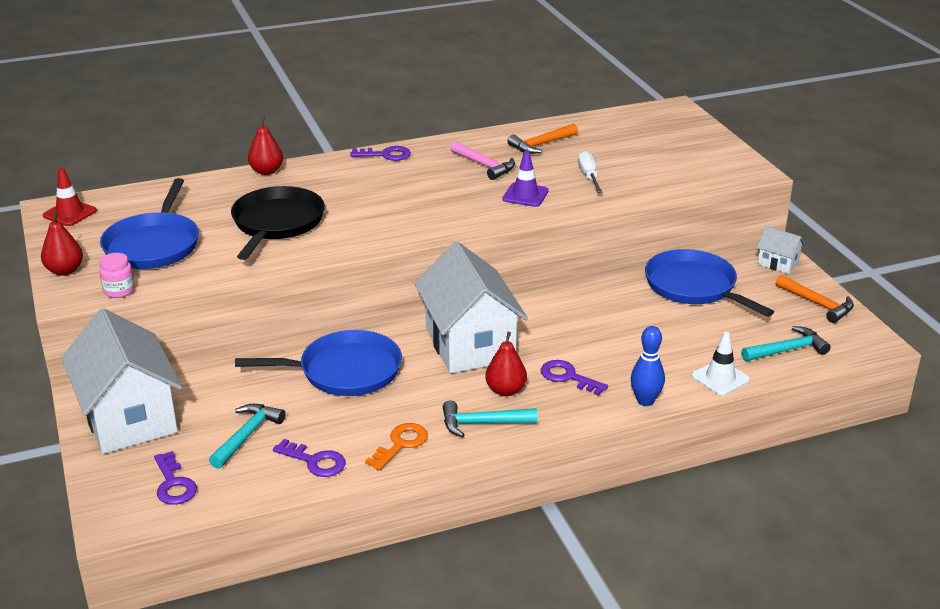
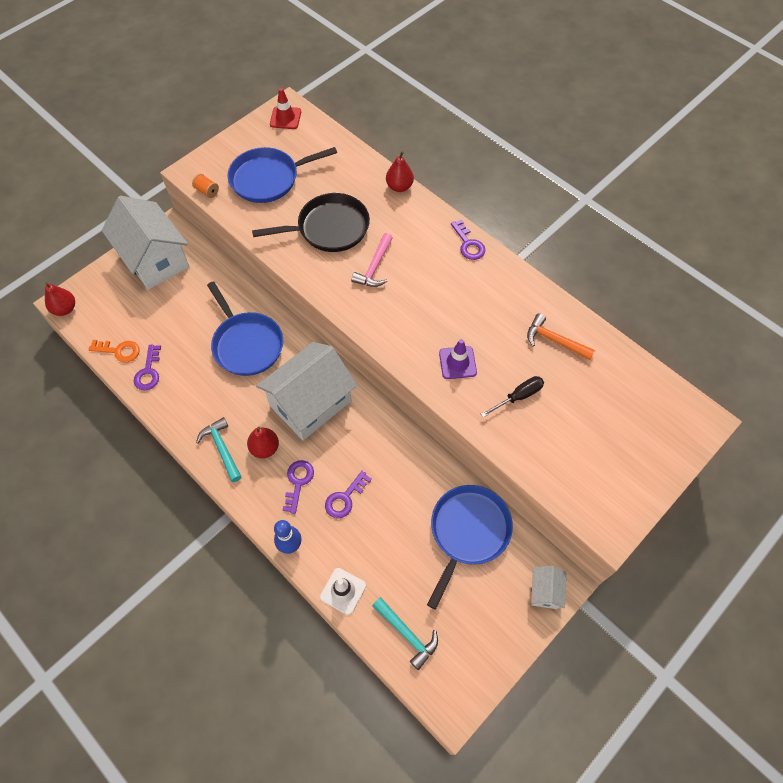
camera: 65 degrees right, 30 degrees up
red pear [41,211,83,276] -> red pear moved to [45,282,75,316]
white house [62,308,182,454] -> white house turned 75 degrees counterclockwise [102,196,189,290]
pink jar [99,253,135,298] -> orange spool [192,174,219,198]
purple key [154,451,197,505] -> purple key moved to [325,471,372,518]
turquoise hammer [209,404,285,469] -> none
orange key [365,423,428,471] -> orange key moved to [88,340,140,362]
pink hammer [450,141,515,180] -> pink hammer moved to [351,233,392,287]
white screwdriver [578,151,602,193] -> black screwdriver [481,376,544,417]
orange hammer [776,275,854,323] -> none

